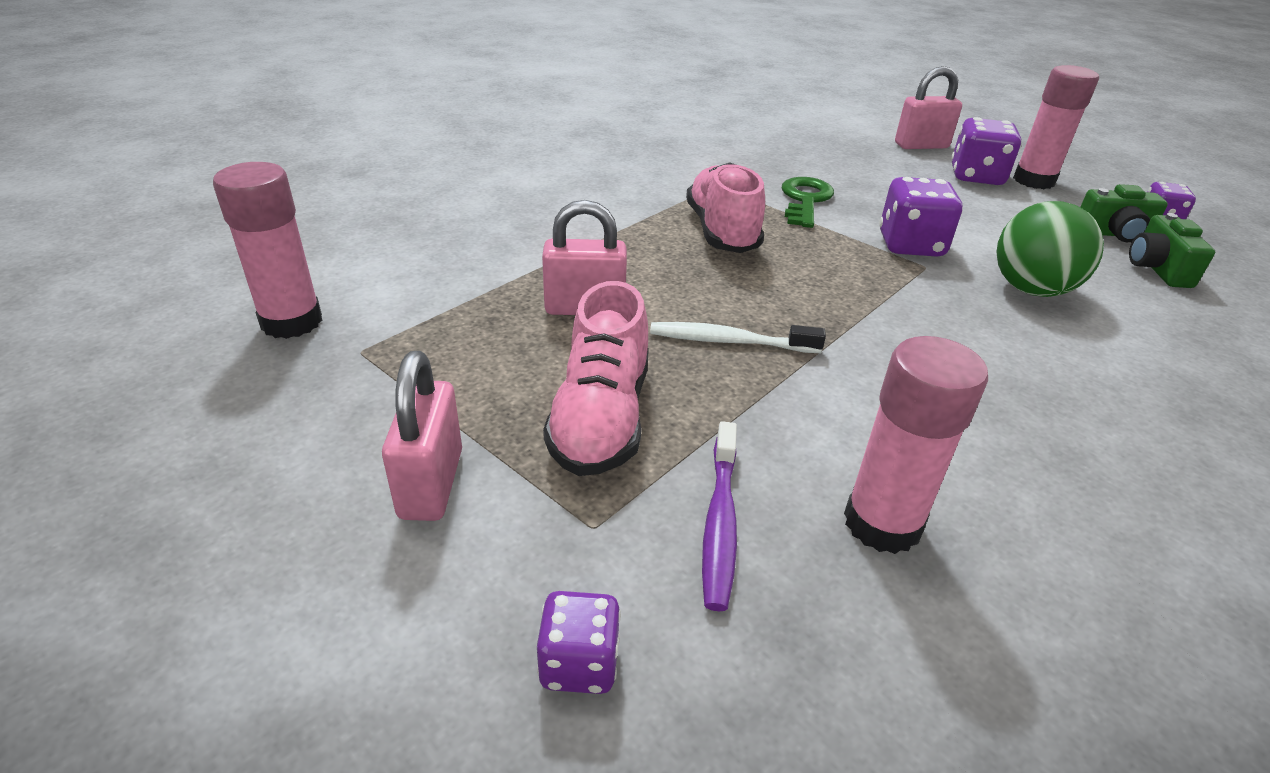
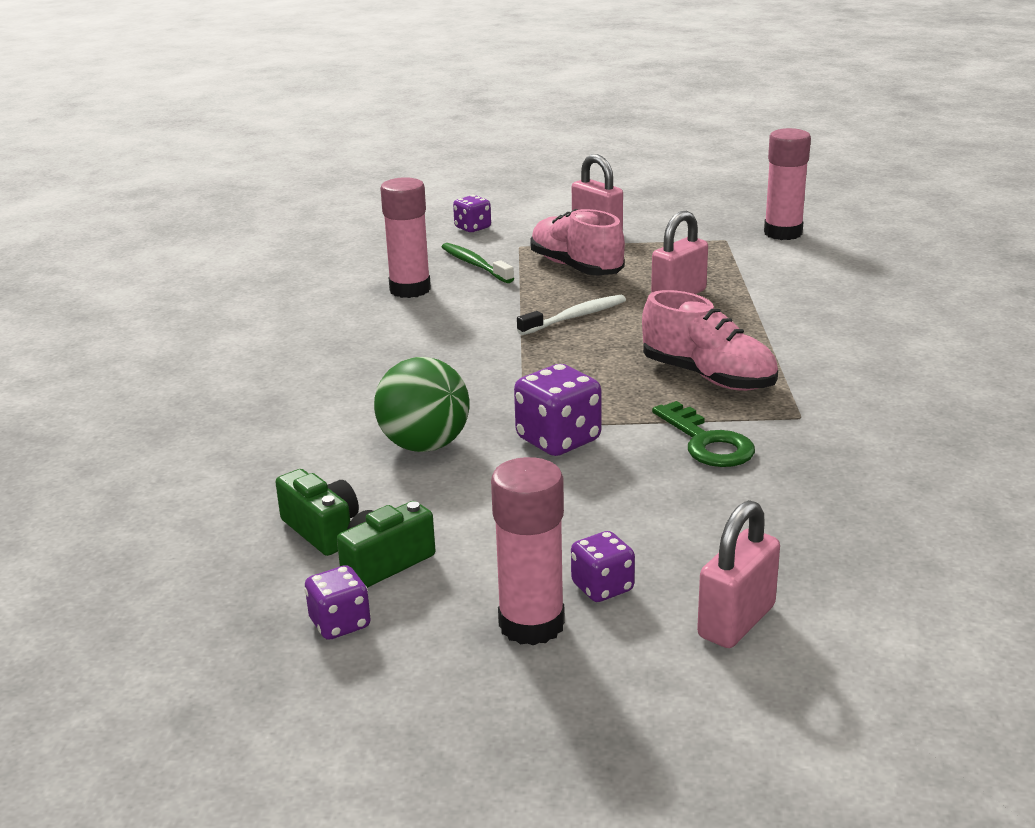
camera: 140 degrees right, 10 degrees down
purple toothbrush [702,421,737,611] -> green toothbrush [442,243,514,283]
purple dice [951,117,1022,185] -> purple dice [571,531,635,602], size x0.62

